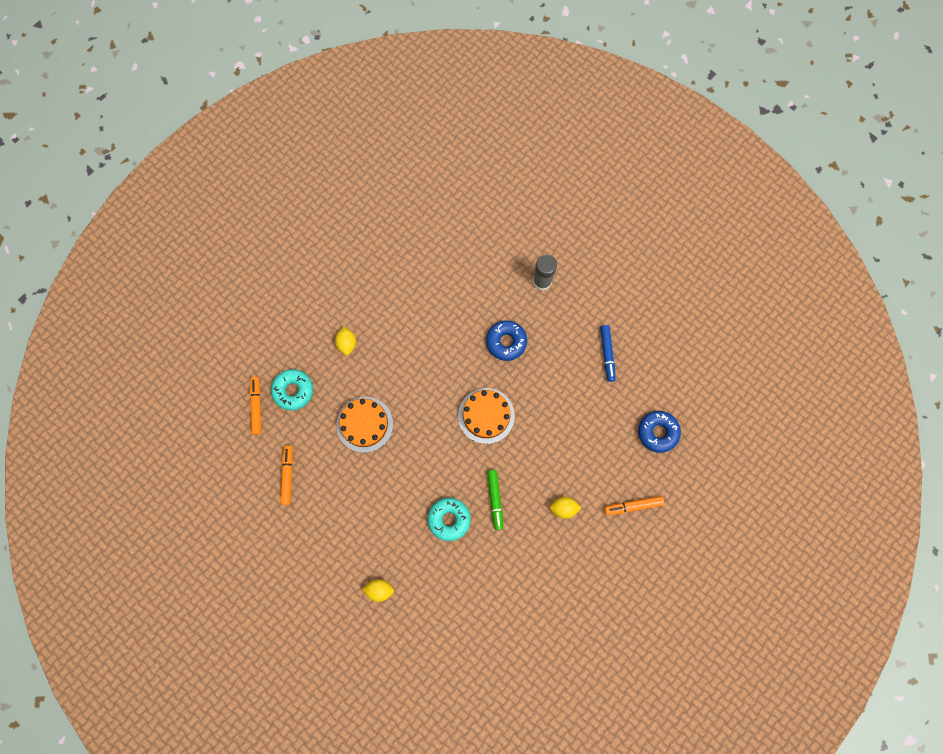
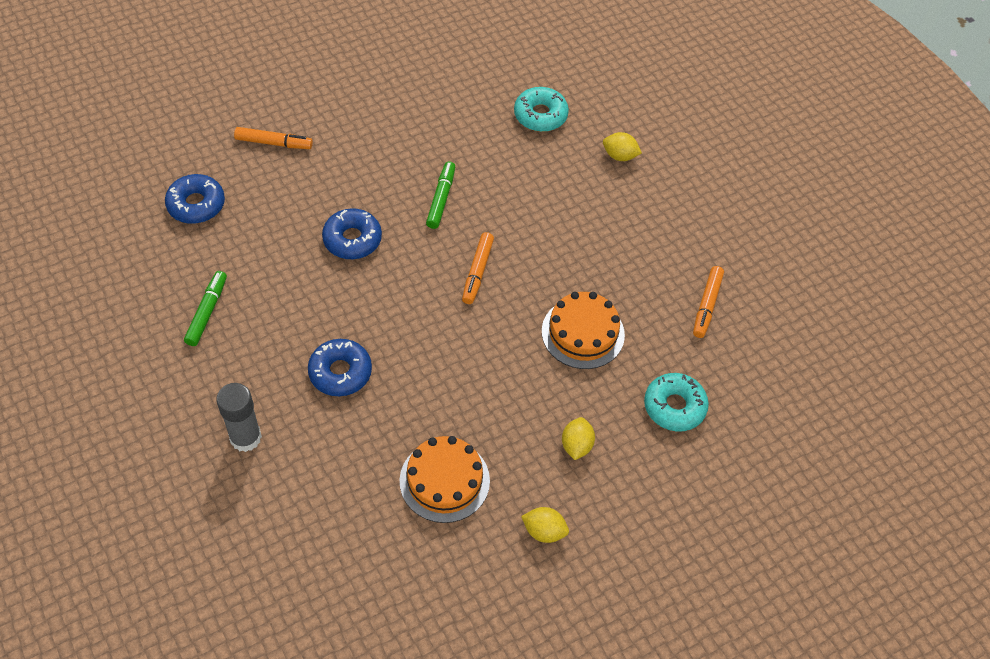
camera: 165 degrees left, 20 degrees down
orange marker [250,377,261,435] -> orange marker moved to [462,232,494,304]
turquoise donut [428,498,471,541] -> turquoise donut moved to [514,87,569,132]
orange cake [458,388,515,444] -> orange cake moved to [400,436,490,523]
yellow lemon [550,497,581,519] -> yellow lemon moved to [521,507,569,543]
blue marker [600,325,616,382] -> green marker [184,271,227,346]
none -> blue donut [322,208,382,259]

